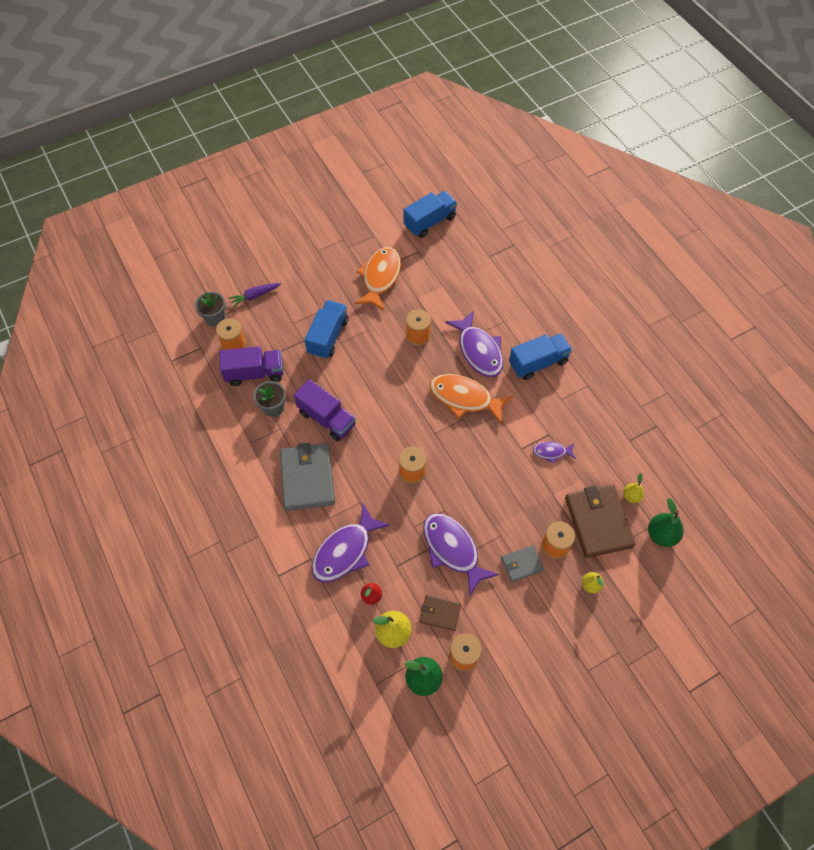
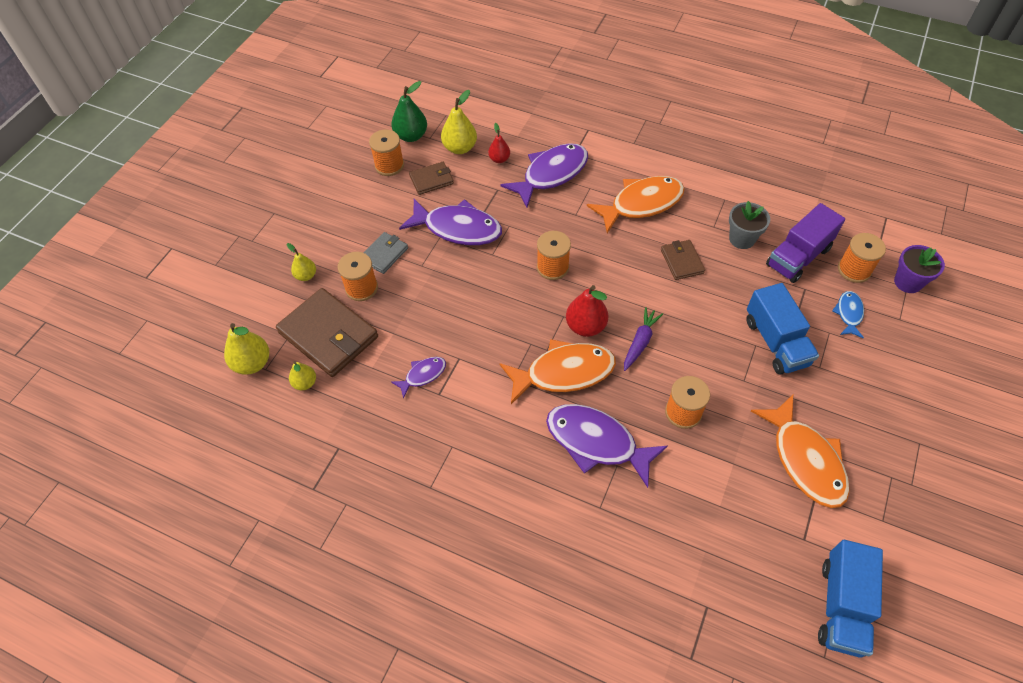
camera: 145 degrees right, 5 degrees down
grey flower pot [195,292,226,327] -> purple flower pot [894,245,945,293]
purple carrot [228,283,281,308] -> purple carrot moved to [624,307,663,371]
grey wallet [280,443,335,511] -> orange fish [587,176,685,233]
purple truck [294,379,356,441] -> brown wallet [661,240,705,280]
purple fish [312,504,390,582] -> purple fish turned 45 degrees clockwise [500,143,588,207]
blue truck [509,333,572,380] -> none
green pear [648,498,684,547] -> yellow pear [224,323,269,375]
none -> red pear [566,285,608,337]
none -> blue fish [832,291,864,338]

